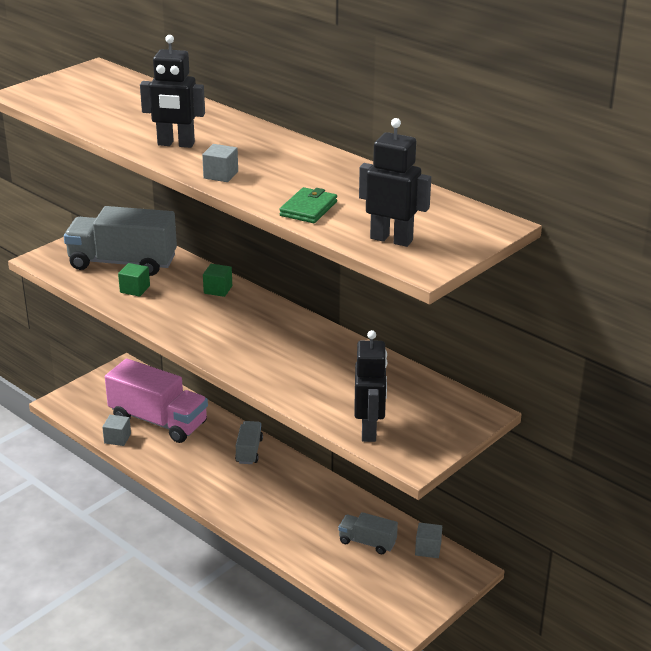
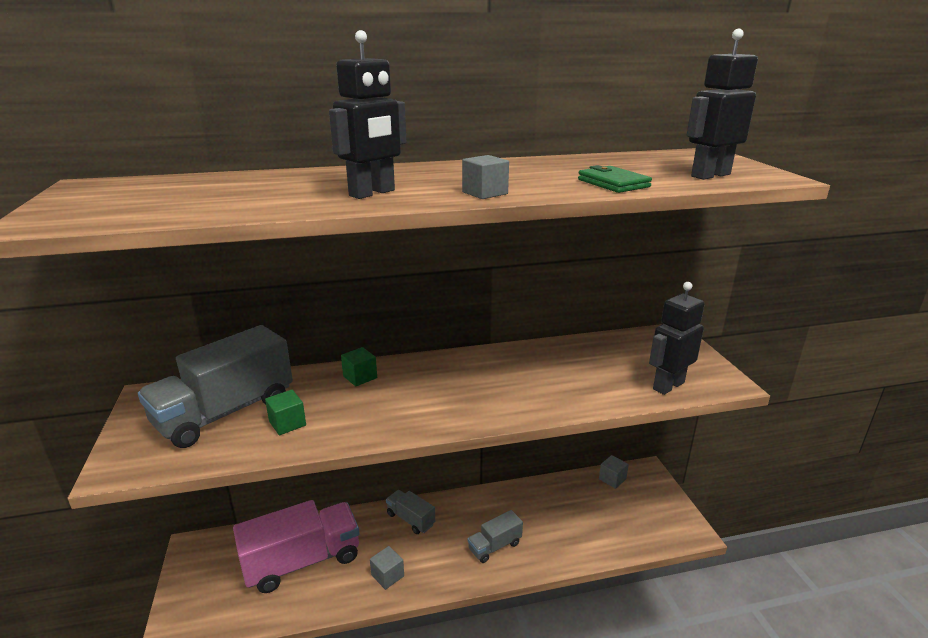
camera: 55 degrees left, 5 degrees down
grey cube [102,415,131,446] -> grey cube moved to [370,546,404,590]
grey truck [338,512,398,554] -> grey truck moved to [468,510,523,563]
black robot [354,330,387,442] -> black robot turned 75 degrees counterclockwise [649,282,705,395]

